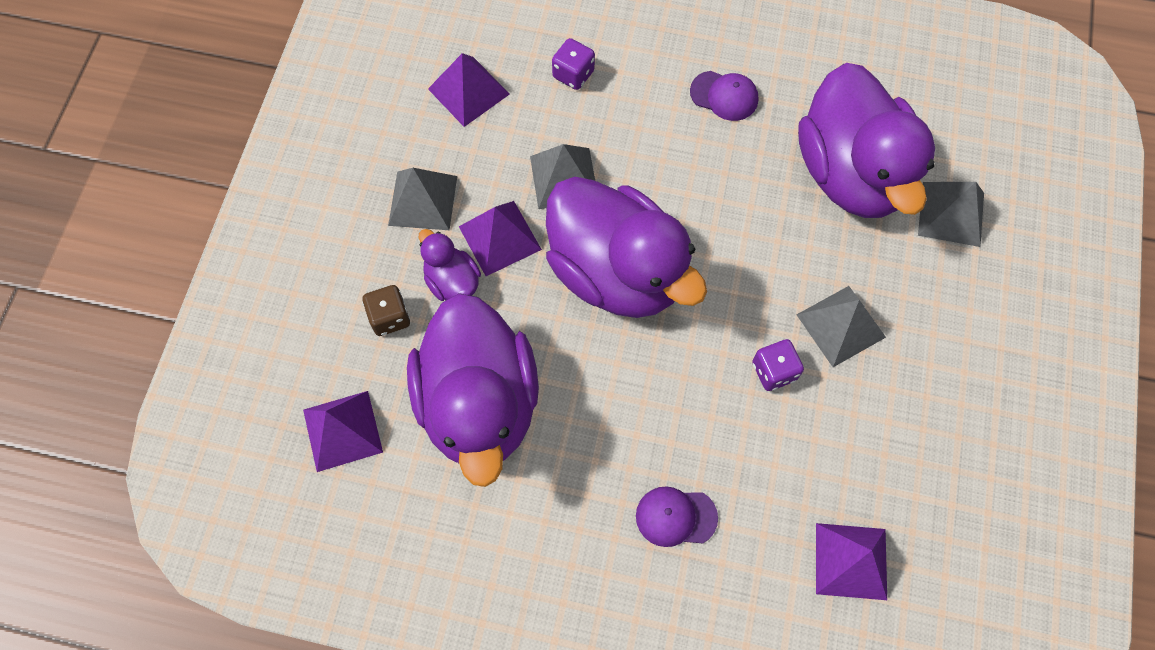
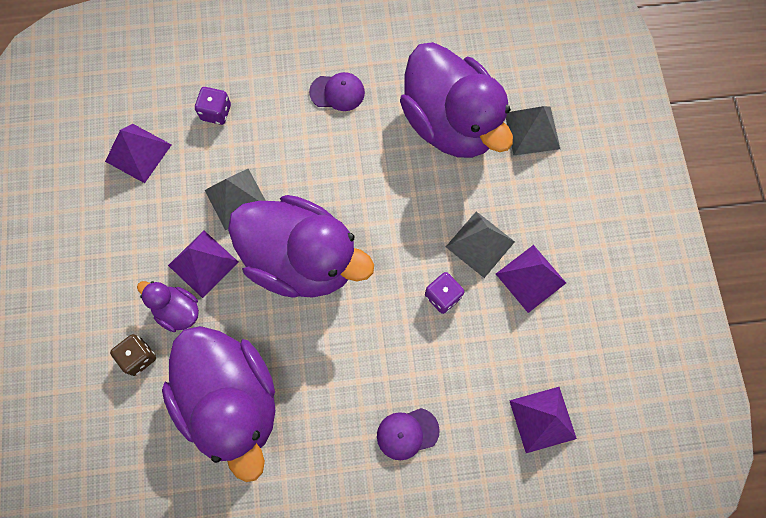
camera: 20 degrees left, 5 degrees up
purple pyramid [303,391,383,472] -> purple pyramid moved to [496,245,566,313]
grey pyramid [388,168,457,230] -> none

